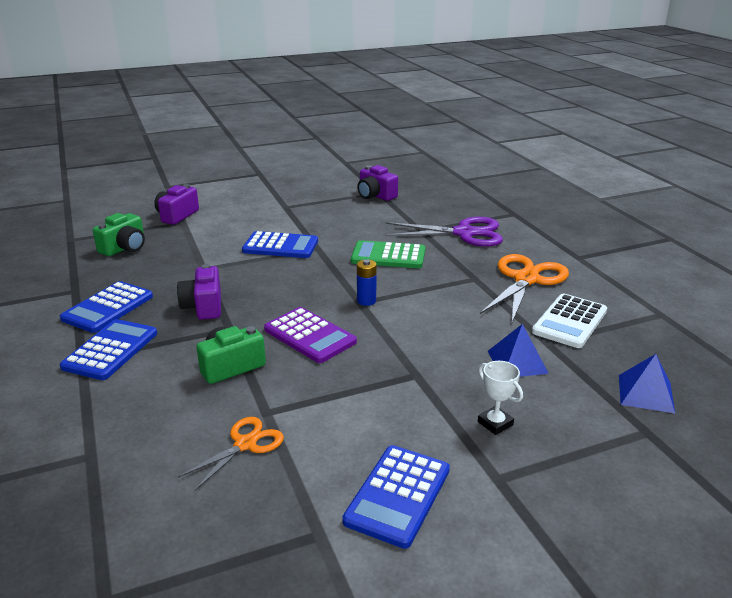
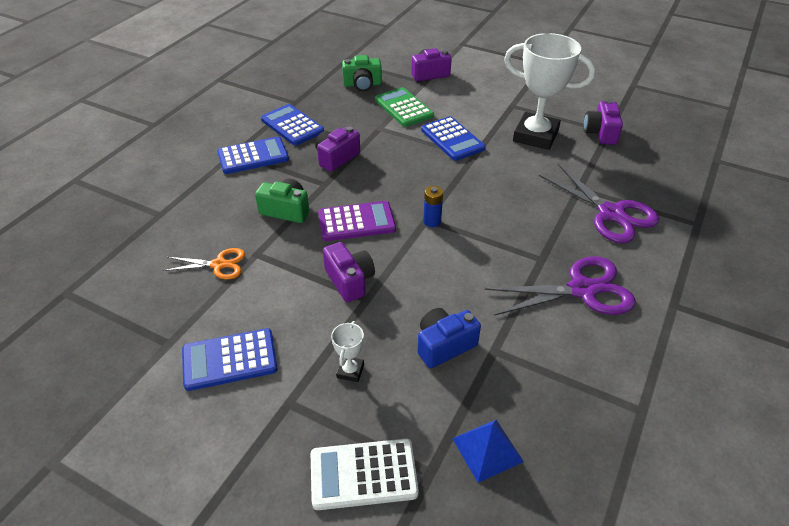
camera: 50 degrees right, 15 degrees up
blue calculator [60,281,153,333] -> blue calculator turned 60 degrees clockwise [261,104,324,145]
purple calculator [264,307,357,363] -> purple calculator turned 105 degrees counterclockwise [318,201,396,241]
green calculator [351,240,425,268] -> green calculator moved to [375,87,434,127]
orange scissors [480,254,569,322] -> purple scissors [485,256,635,316]
blue pyramid [488,324,549,377] -> blue camera [417,308,481,368]
white calculator [532,294,607,348] -> white calculator moved to [311,439,419,510]
none -> purple camera [323,242,375,302]
none -> white trophy [504,33,595,150]

